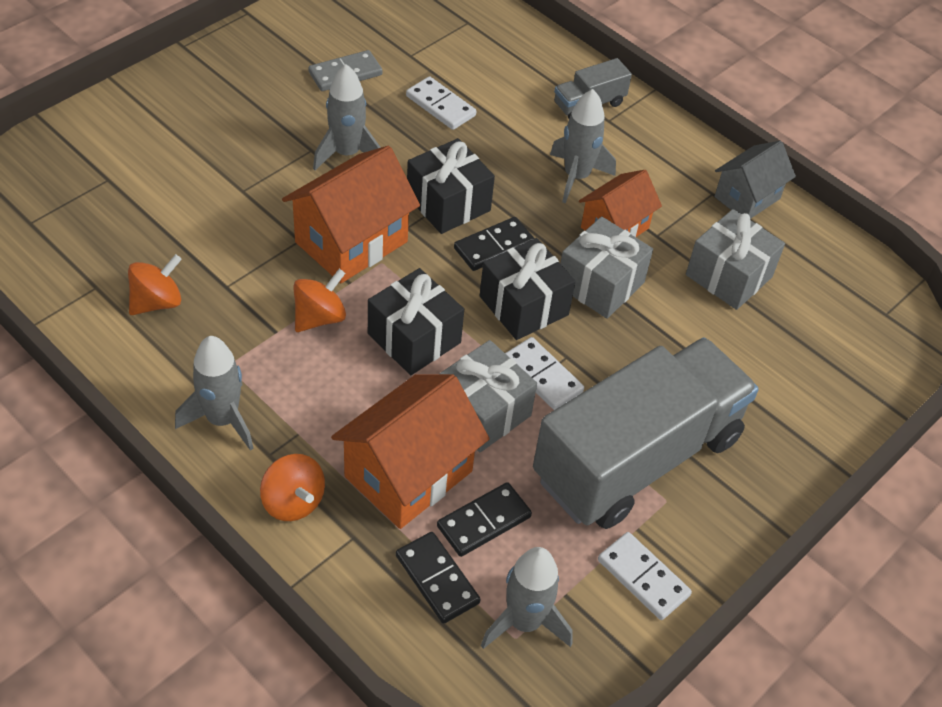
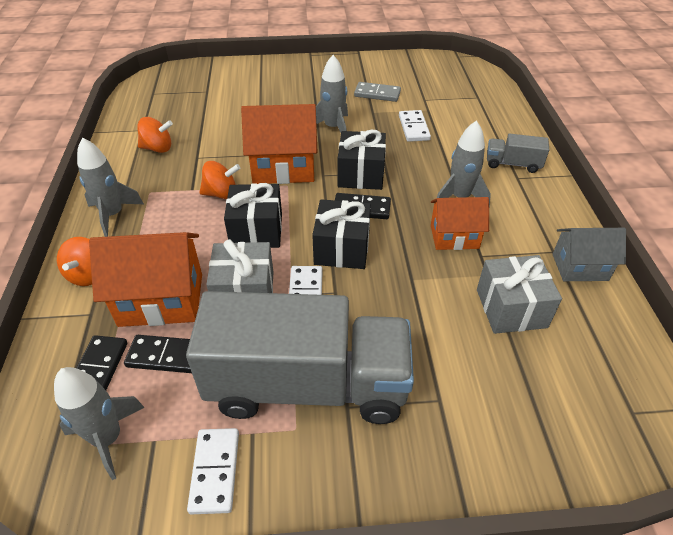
camera: 45 degrees right, 5 degrees down
grey gift [560,216,653,319] -> none

